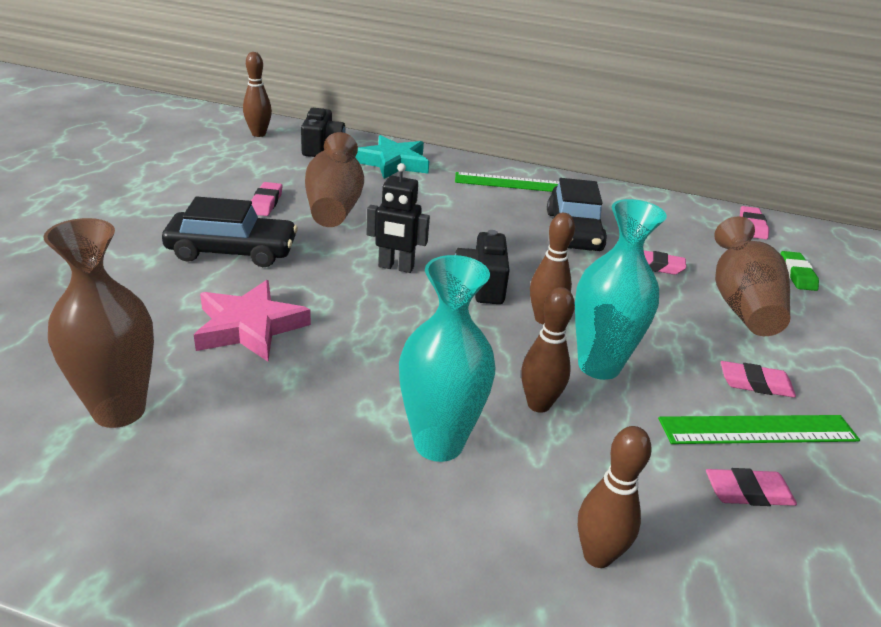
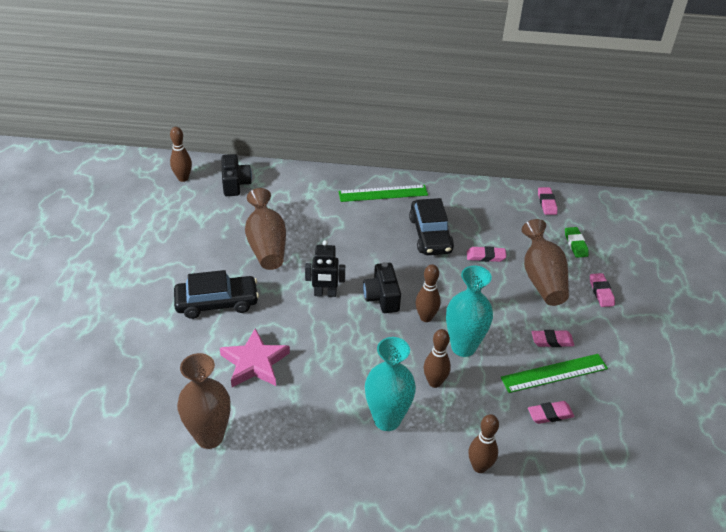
camera: 10 degrees left, 10 degrees up
pink eraser [251,182,283,216] -> pink eraser moved to [590,273,615,307]
turquoise star [355,135,429,179] -> none

